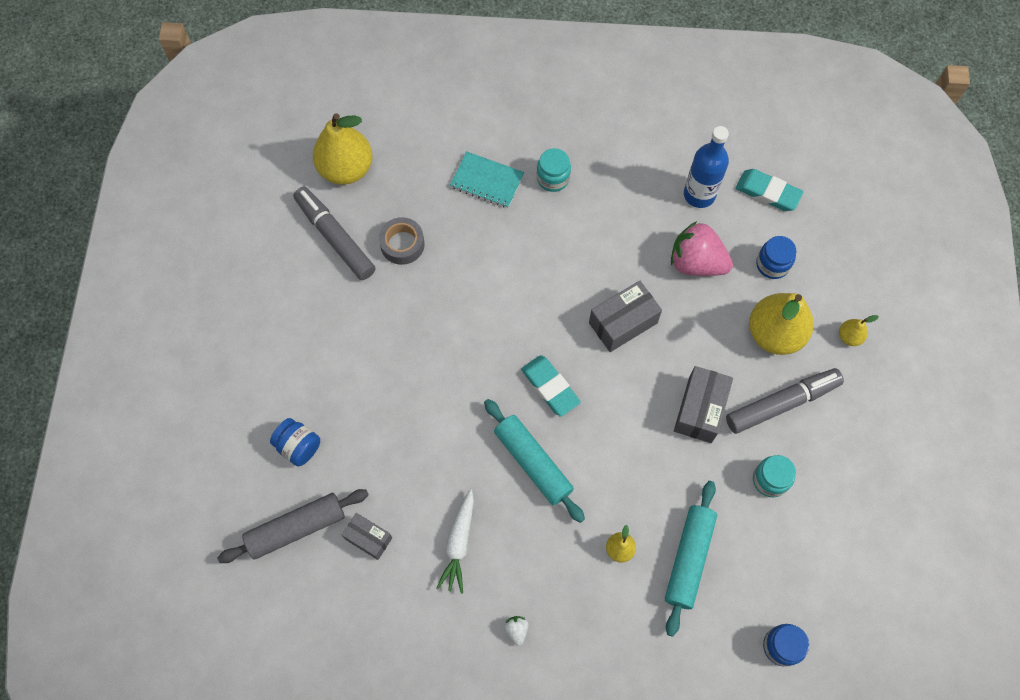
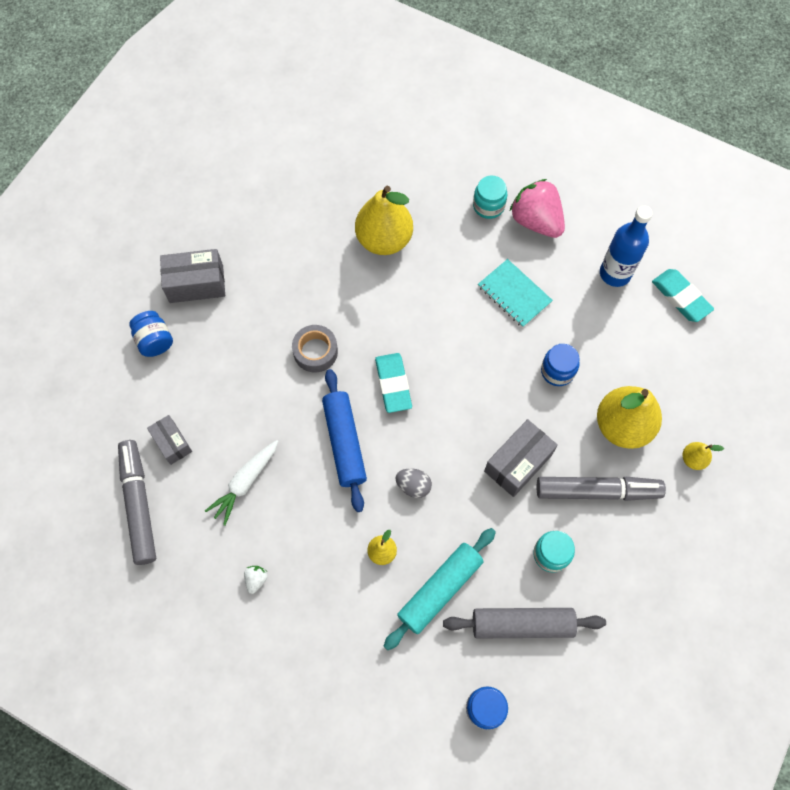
camera: 25 degrees right, 0 degrees up
grey rolling pin [217,489,369,563] -> grey rolling pin moved to [443,608,606,639]
grey marker [293,187,376,280] -> grey marker moved to [118,440,156,565]
yellow pear [313,113,372,185] -> yellow pear moved to [355,186,413,255]
grey tape [379,217,425,265] -> grey tape moved to [292,325,338,372]
turquoise notebook [450,151,524,208] -> turquoise notebook moved to [478,259,553,328]
turquoise rolling pin [484,399,585,523] -> blue rolling pin [322,369,367,512]
grey box [589,281,662,352] -> grey box moved to [160,249,225,303]
pink strawberry [671,221,733,276] -> pink strawberry moved to [510,179,565,238]
blue jar [756,236,796,279] -> blue jar moved to [541,344,580,386]
none -> grey egg [395,468,432,498]

